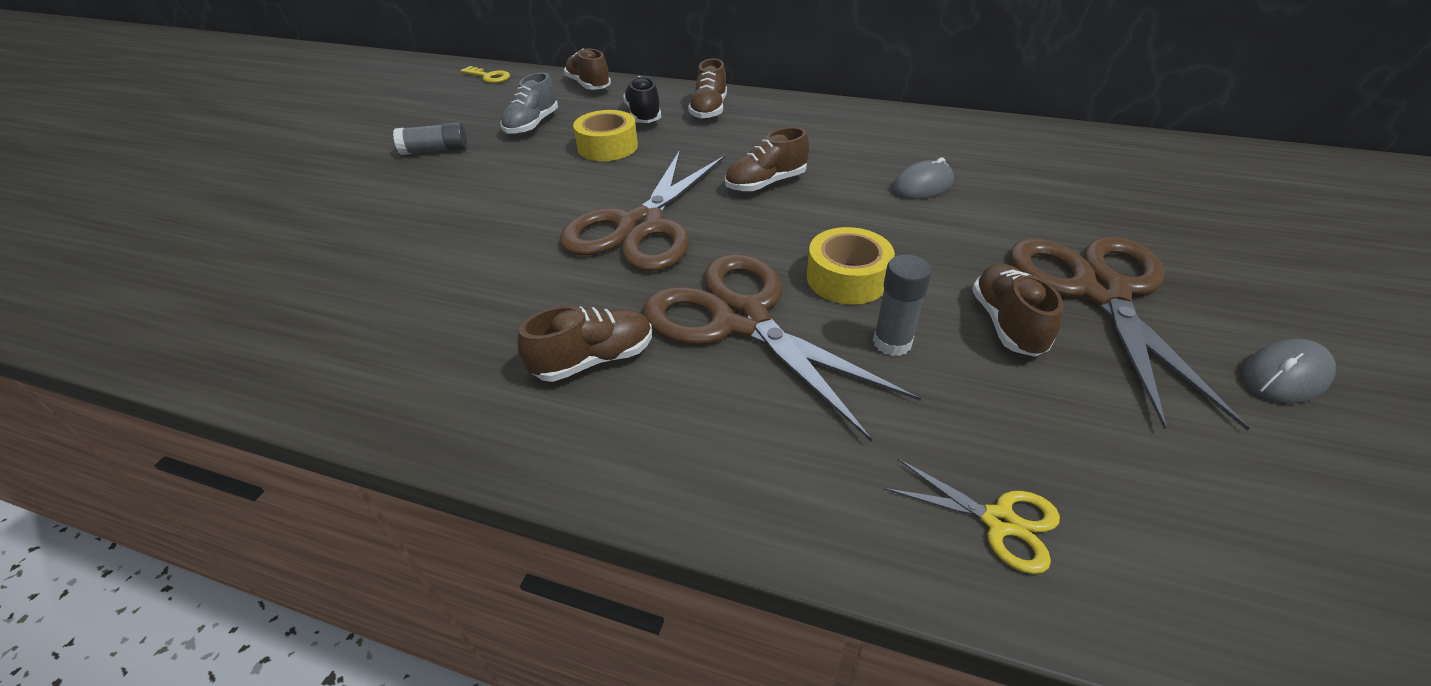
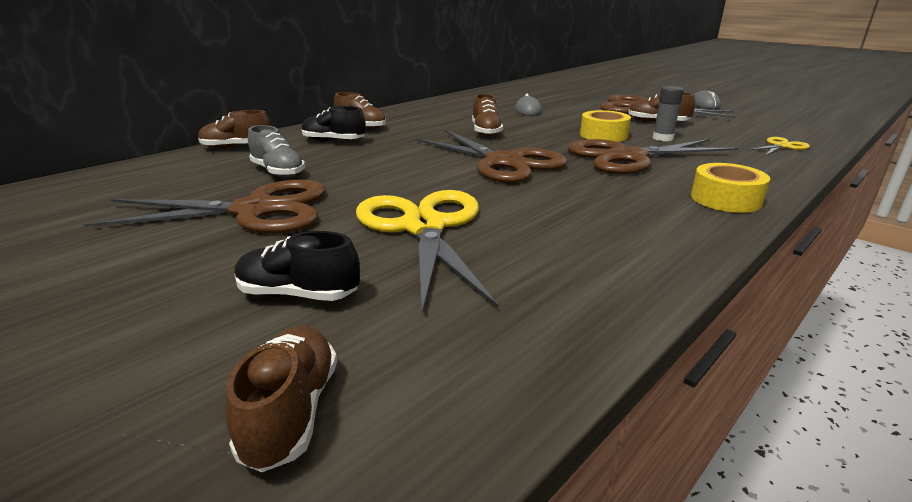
camera: 65 degrees left, 15 degrees down
grey glue stick [393,122,467,155] -> brown scissors [84,179,326,234]
yellow key [460,66,510,83] -> none
brown shoe [517,305,652,382] -> brown shoe moved to [226,325,337,472]
yellow tape [573,110,638,161] -> yellow tape moved to [691,163,770,213]
none -> black shoe [235,231,360,301]
none -> yellow scissors [356,190,499,314]

